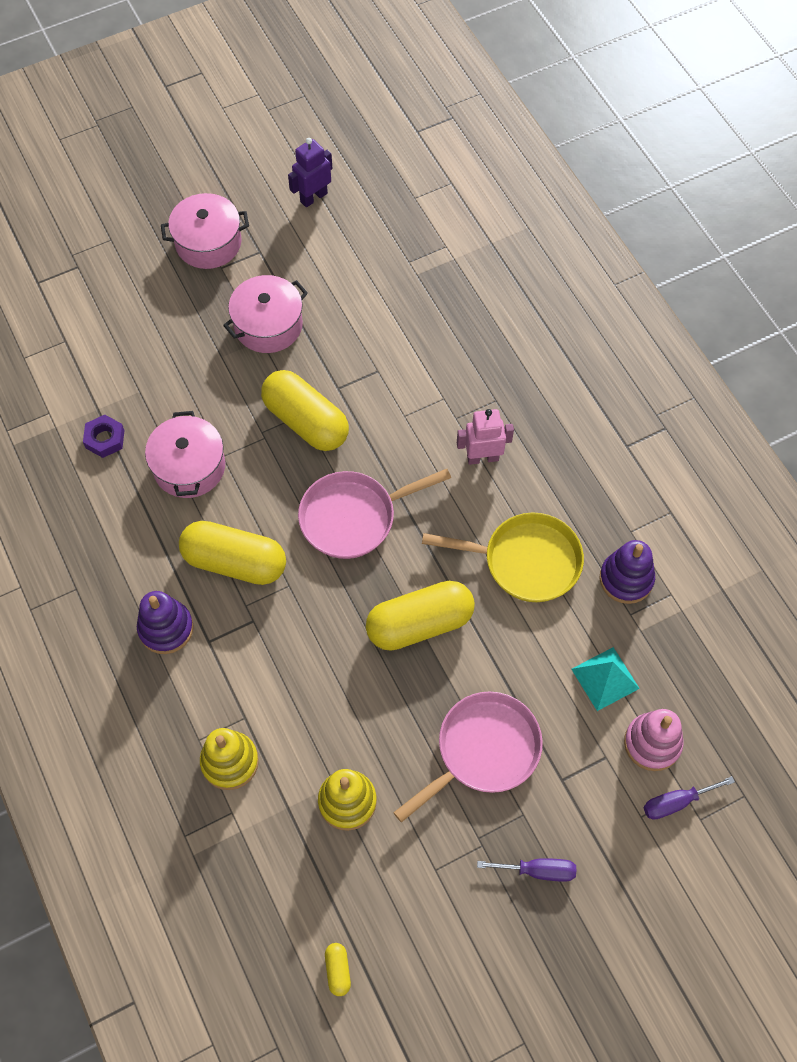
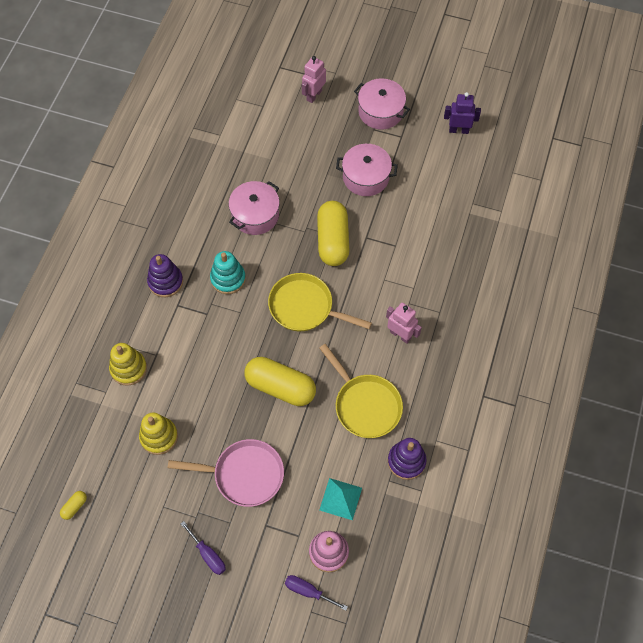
camera: 45 degrees right, 0 degrees up
purple nut [83,415,125,458] -> none
yellow capsule [179,521,286,585] -> turquoise stacking toy [210,251,246,294]
pink pan [298,469,451,559] -> yellow pan [268,273,372,331]
none -> pink robot [302,56,326,103]

